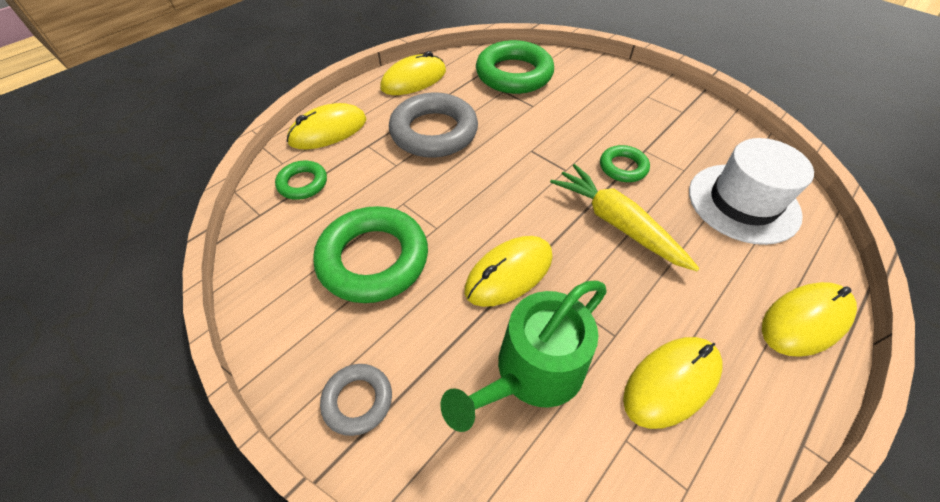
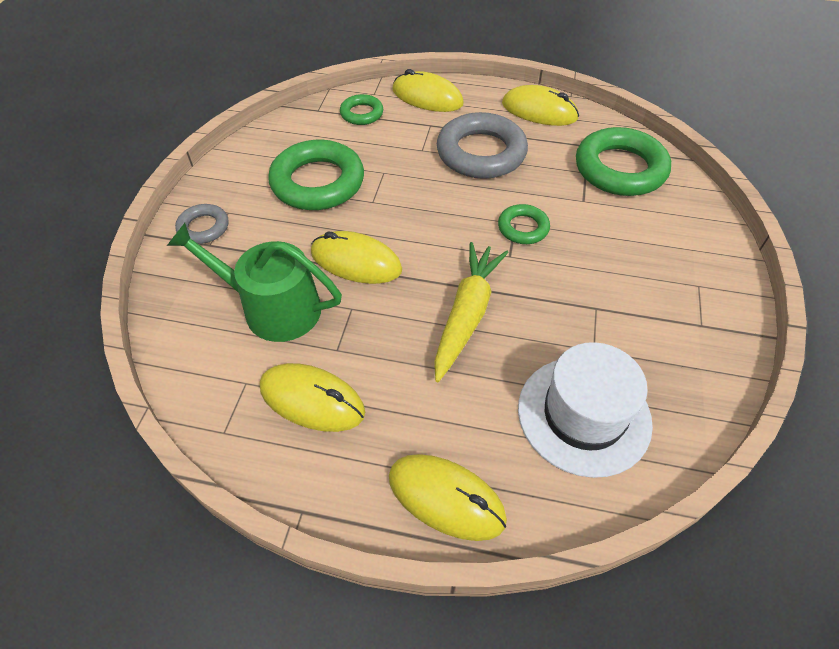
camera: 60 degrees right, 0 degrees up
green ring [600,145,650,182] -> green ring moved to [498,204,550,244]

